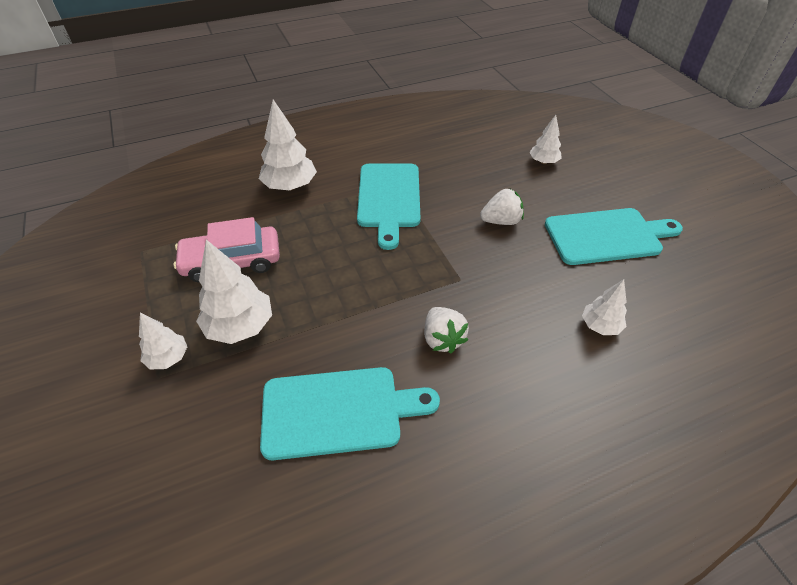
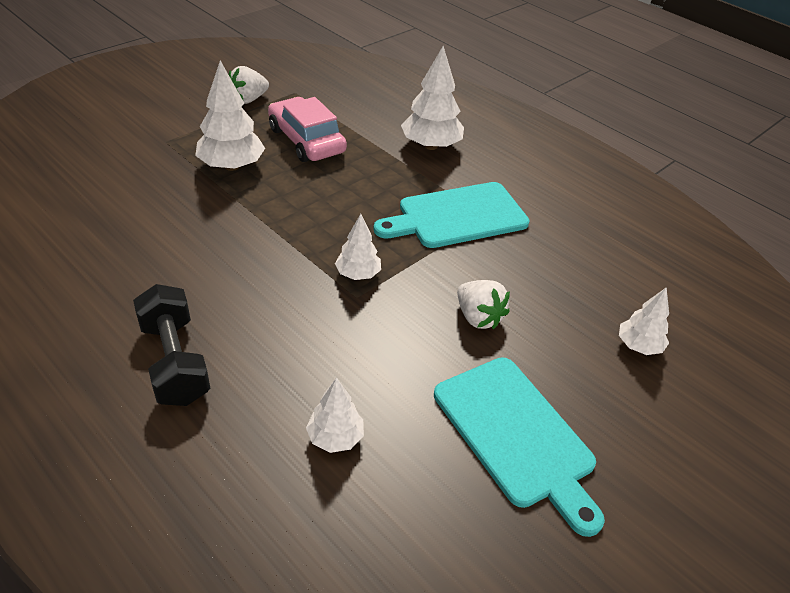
camera: 65 degrees right, 5 degrees down
white tree [139,313,187,369] -> white tree moved to [335,214,381,280]
turquoise cutting board [260,367,440,460] -> none
white strawberry [424,307,469,353] -> white strawberry moved to [229,66,269,104]
none -> black dumbbell [133,284,210,406]

